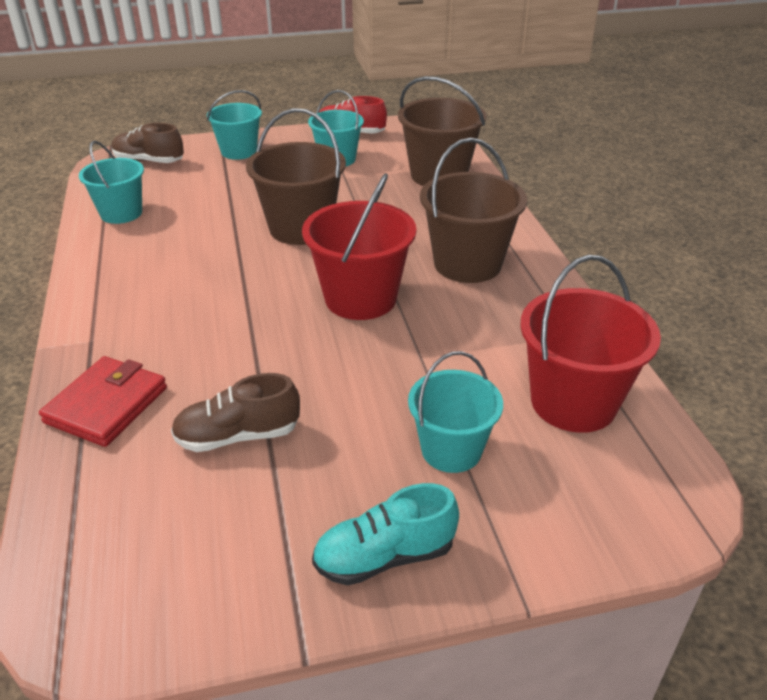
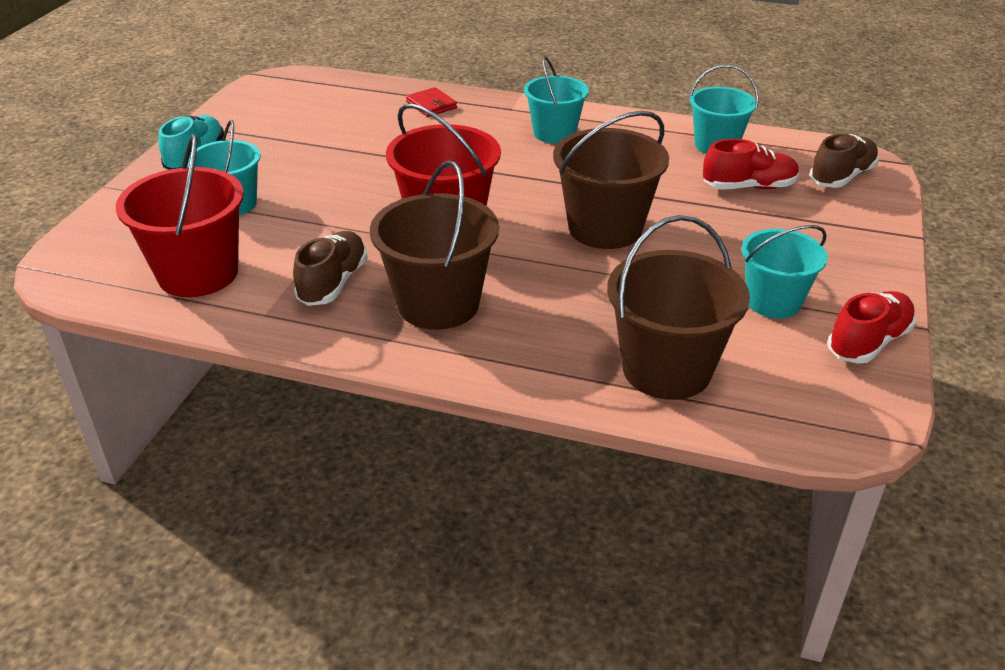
camera: 120 degrees right, 0 degrees up
red wallet [39,356,167,447] -> red wallet [406,87,457,117], size x0.62
brown shoe [171,373,300,452] -> brown shoe moved to [293,231,368,306]
turquoise bucket [207,90,262,160] -> turquoise bucket moved to [524,56,589,144]
none -> red shoe [703,139,799,190]

